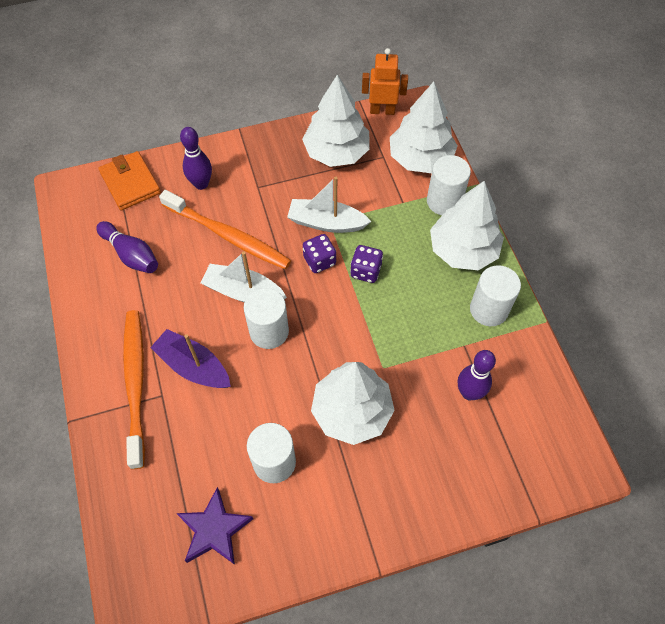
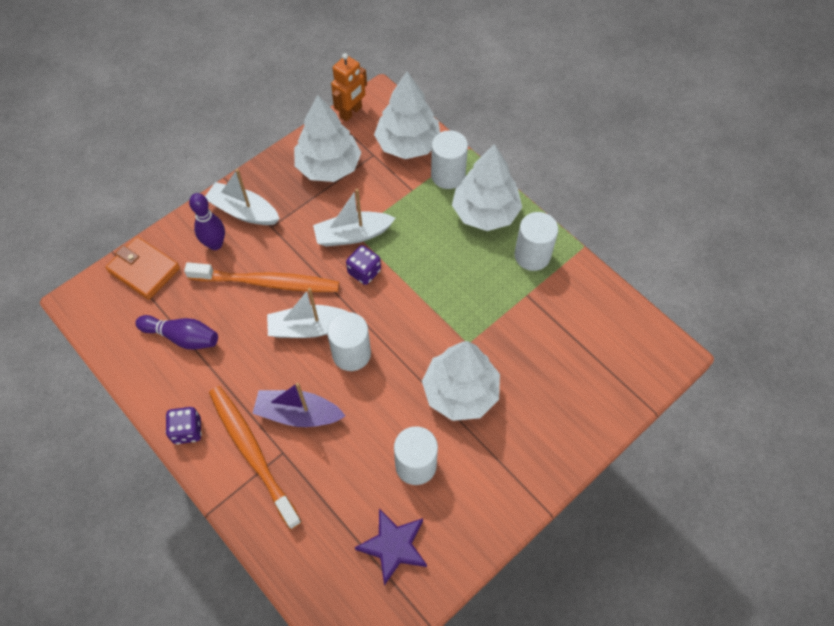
camera: 25 degrees left, 0 degrees up
purple dice [350,245,383,283] -> purple dice moved to [166,407,202,444]
orange robot [362,48,408,115] -> orange robot turned 150 degrees clockwise [331,53,367,122]
purple bowling pin [458,350,496,400] -> none
none -> white boat [205,169,280,225]

